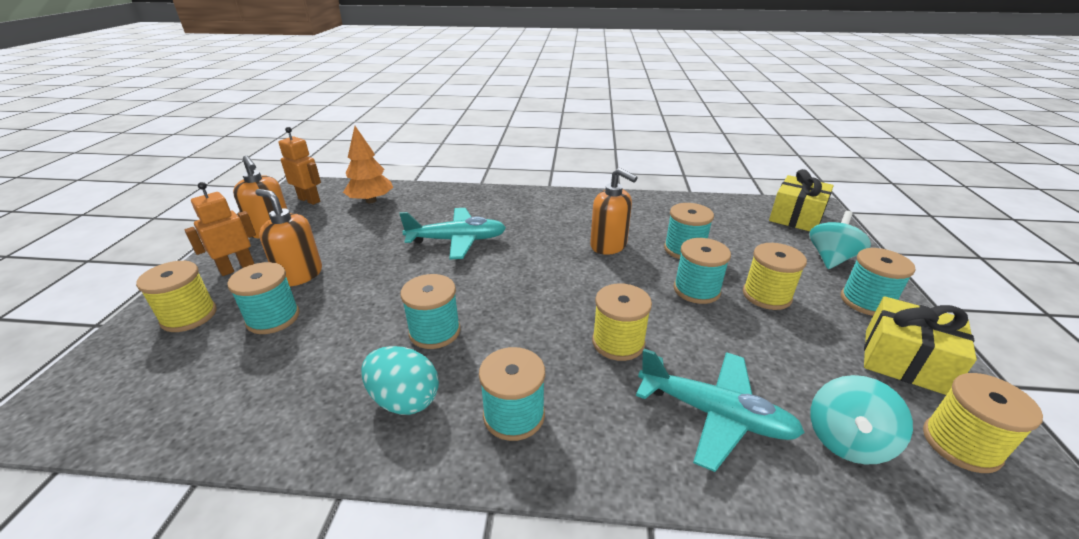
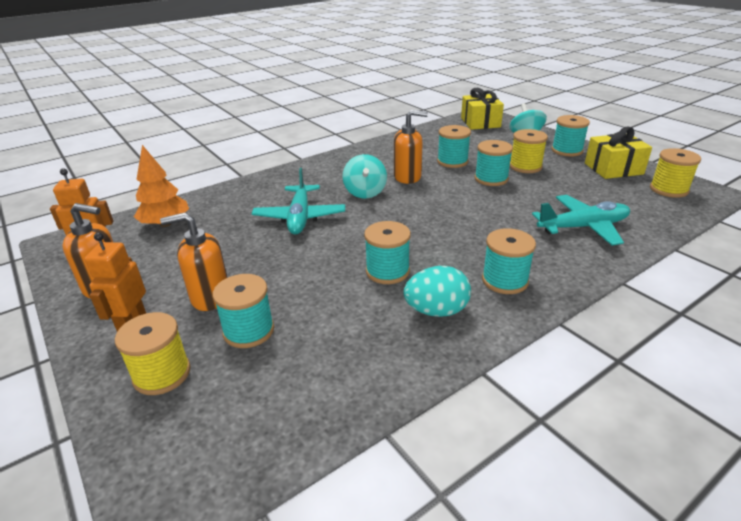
camera: 40 degrees left, 0 degrees up
turquoise plane [399,208,506,259] -> turquoise plane turned 135 degrees clockwise [252,168,345,234]
yellow spool [592,283,652,361] -> none
turquoise spinning top [811,375,913,464] -> turquoise spinning top moved to [343,154,387,199]

